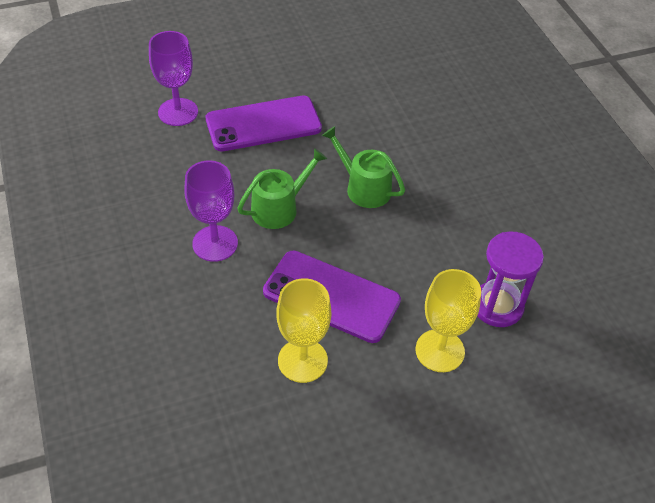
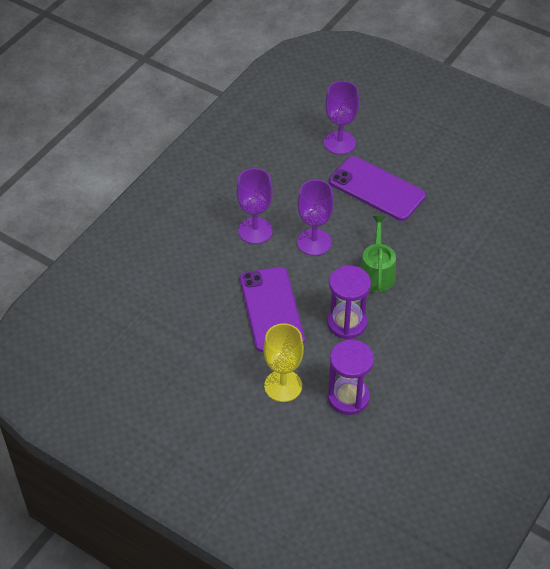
camera: 55 degrees right, 0 degrees up
green watering can [237,148,327,229] -> purple goblet [297,180,334,256]
yellow goblet [277,278,331,383] -> none
none -> purple hourglass [327,265,371,339]

